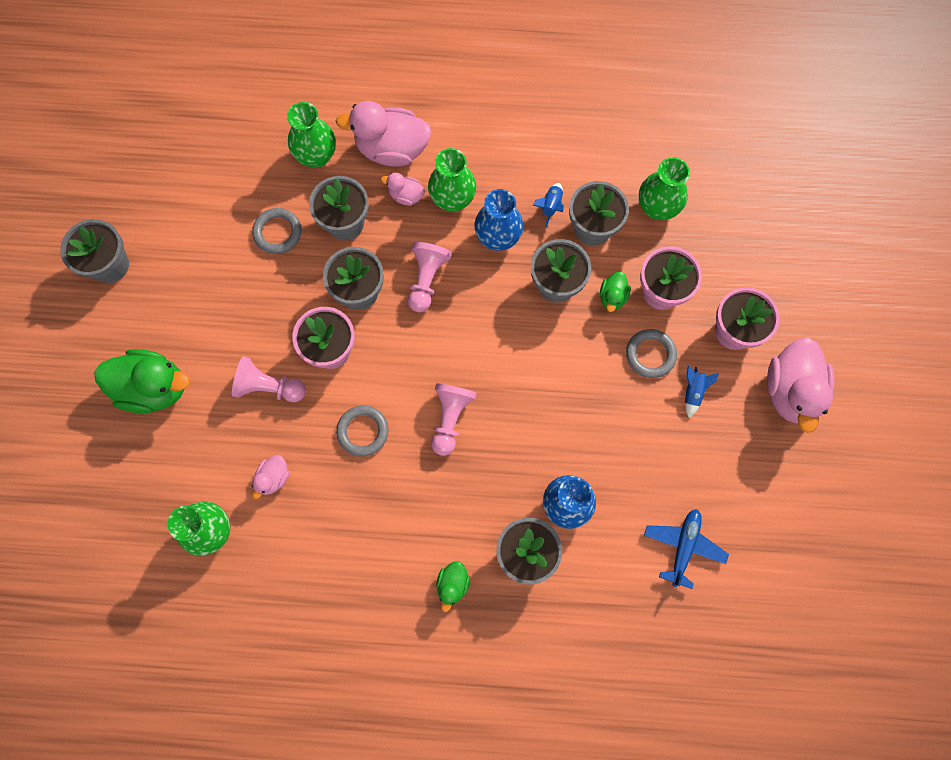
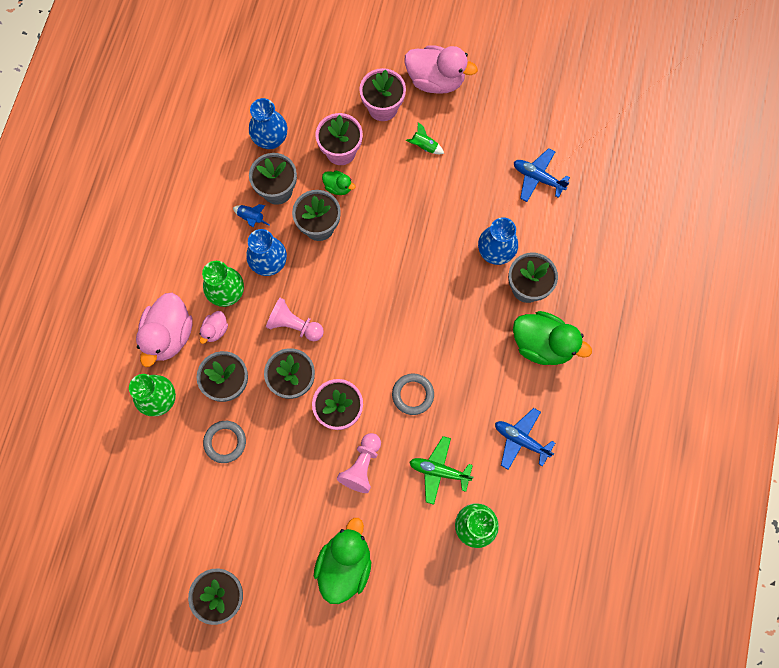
camera: 80 degrees left, 0 degrees up
pink duck [252,455,289,499] -> green plane [409,436,474,505]
pink pawn [431,383,477,456] -> none
green duck [436,561,470,612] -> green duck [513,311,592,365], size x2.06
grey ring [626,329,677,378] -> none
green vase [639,157,690,220] -> blue vase [249,98,287,149]
blue rocket [685,366,719,418] -> green rocket [406,122,444,154]
none -> blue plane [495,408,555,470]

